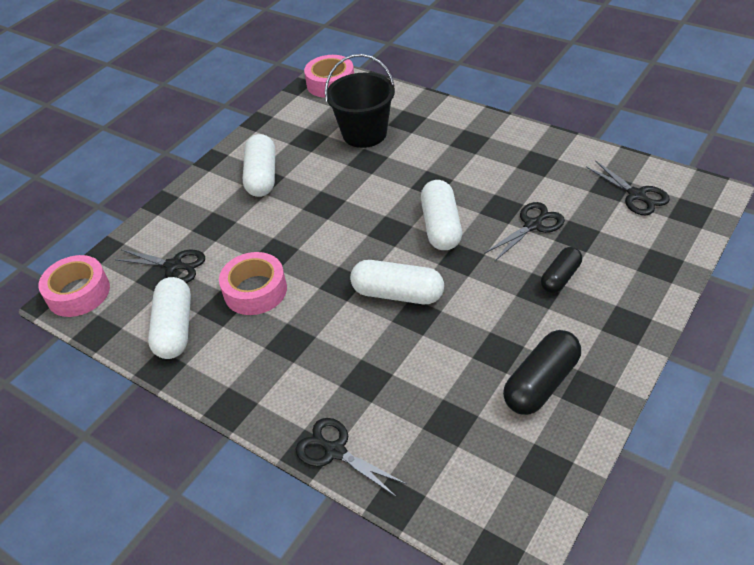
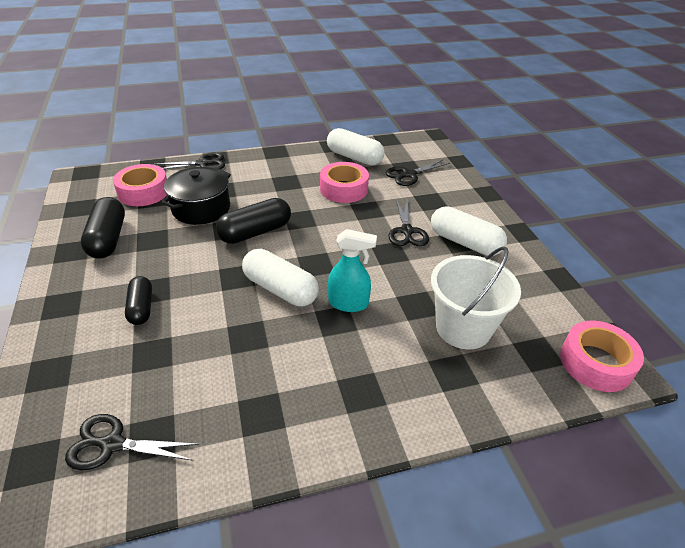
camera: 125 degrees right, 5 degrees down
pink tape [38,255,110,317] -> pink tape moved to [113,164,167,206]
black bucket [325,54,395,148] -> white bucket [431,246,521,349]
white capsule [350,260,444,304] -> black capsule [216,198,291,244]
black scissors [484,202,565,262] -> black scissors moved to [388,199,429,246]
none -> black pot [161,167,231,225]
none -> turquoise spray bottle [328,229,377,312]

